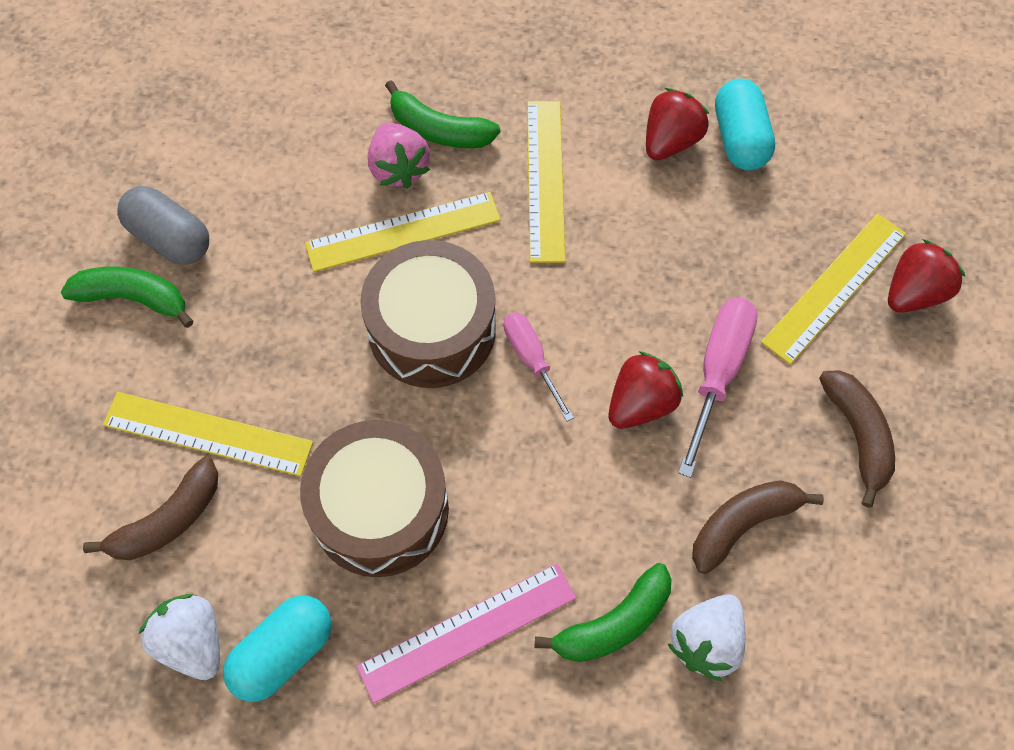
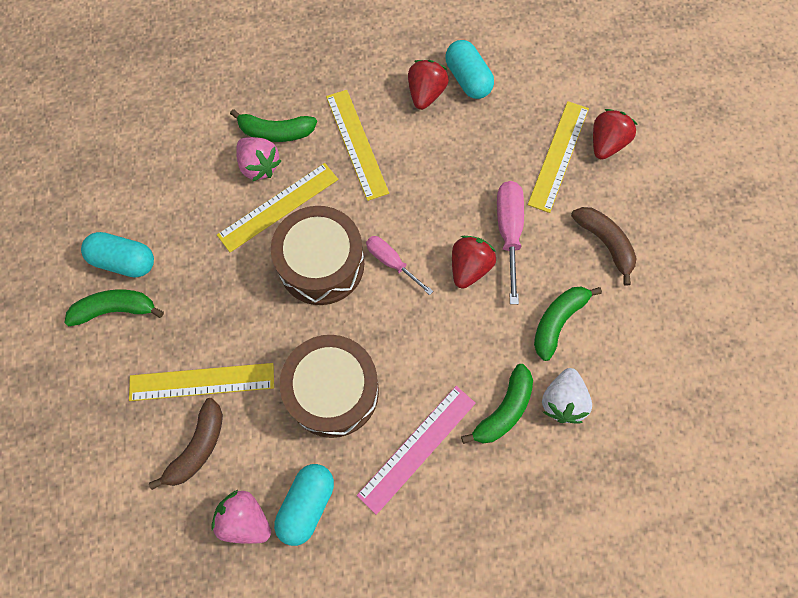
camera: 20 degrees left, 5 degrees up
grey capsule [117,186,209,265] -> turquoise capsule [81,232,154,278]
white strawberry [139,594,220,680] -> pink strawberry [211,490,271,544]
brown banana [692,480,824,574] -> green banana [534,287,602,361]

